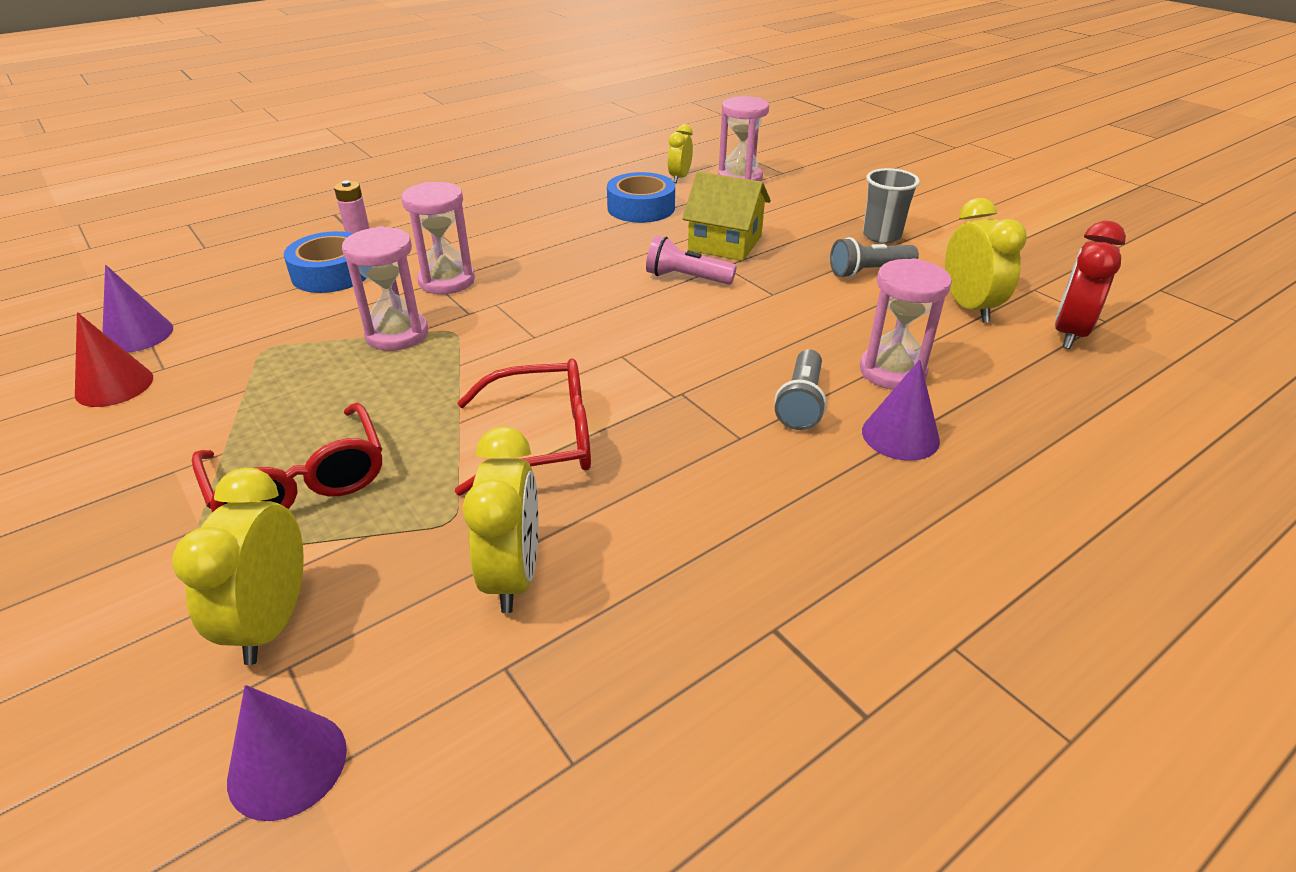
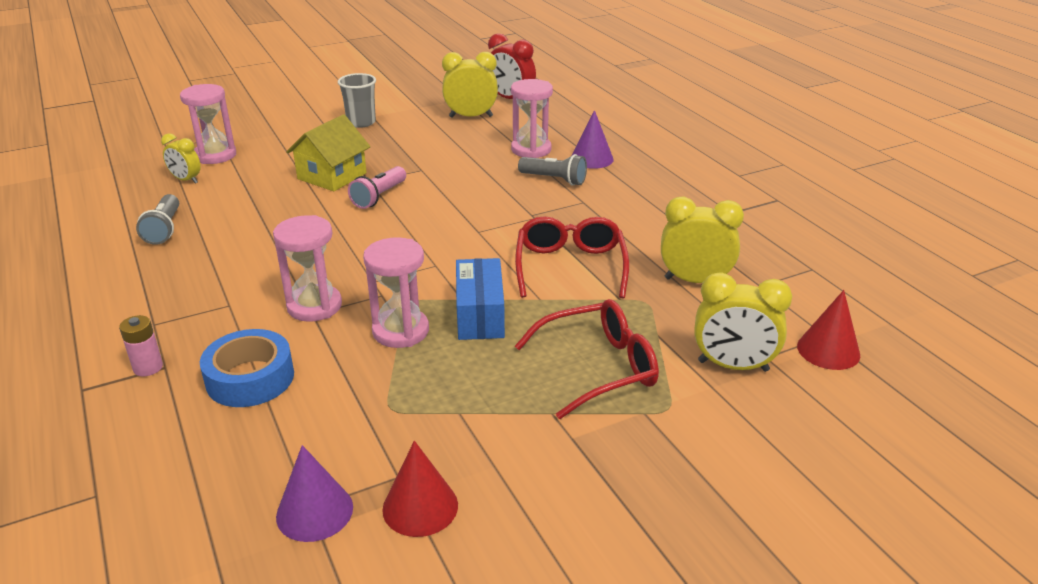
camera: 80 degrees left, 5 degrees down
purple cone [227,685,347,821] -> red cone [797,290,860,370]
blue tape [607,172,675,223] -> none
grey flashlight [830,237,919,278] -> grey flashlight moved to [136,194,179,245]
none -> blue box [456,258,505,340]

